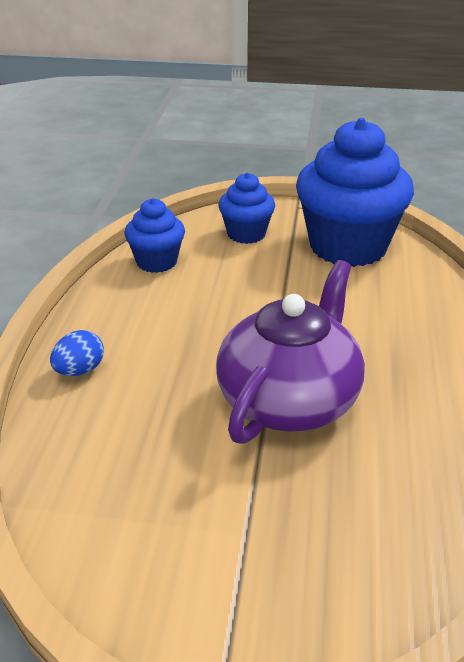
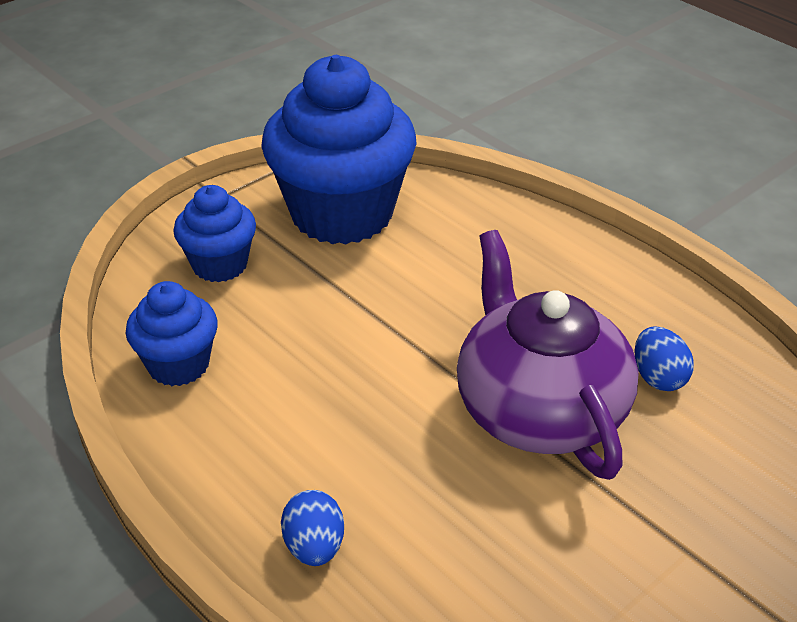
camera: 50 degrees left, 5 degrees up
none -> blue egg [634,326,694,391]

